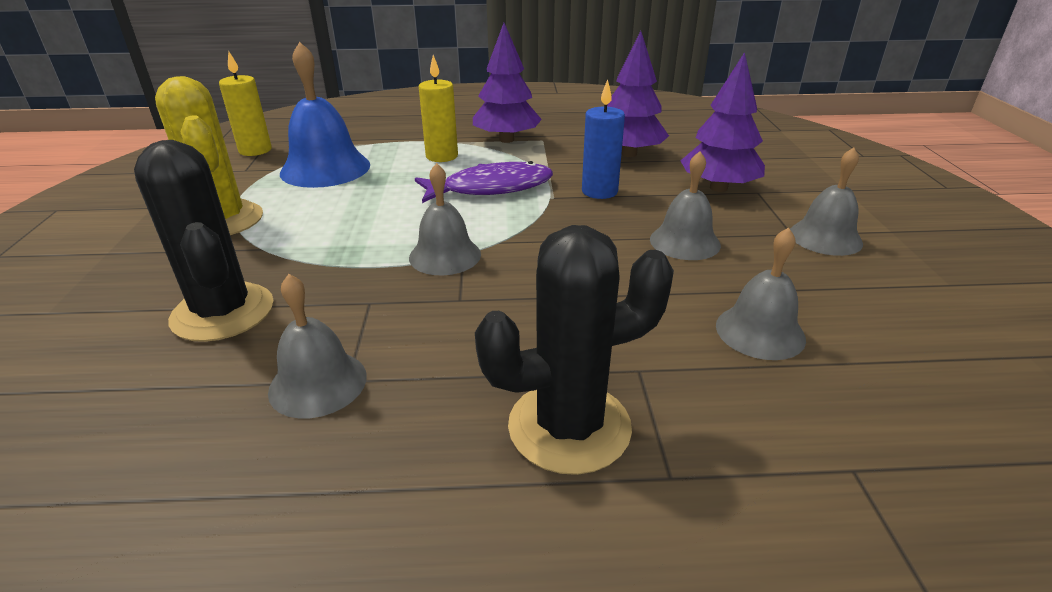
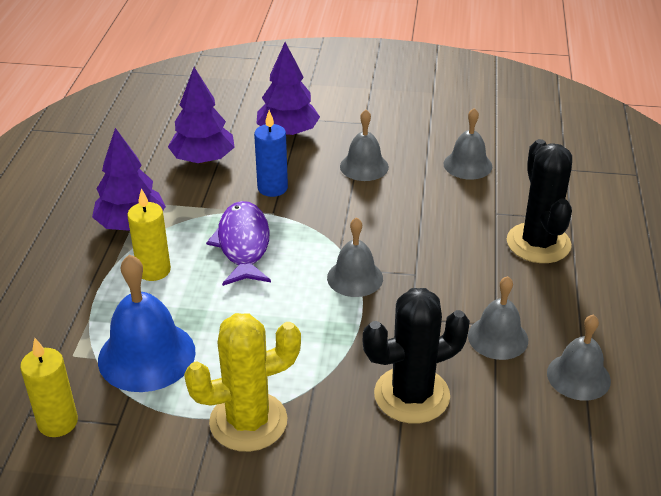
camera: 80 degrees left, 5 degrees up
grey bell [790,147,863,256] -> grey bell moved to [547,314,611,401]

